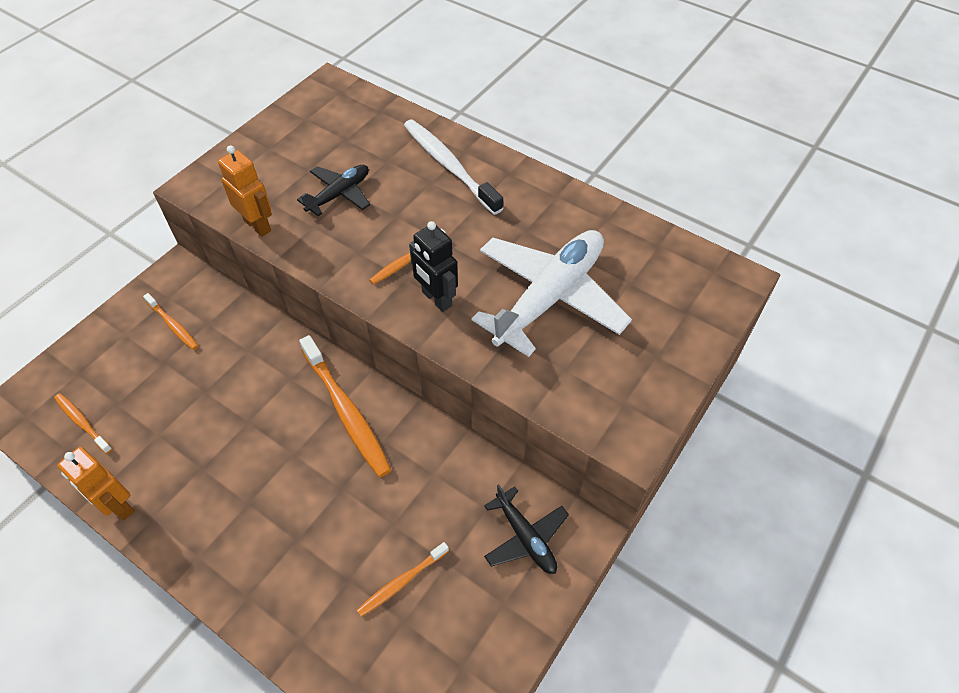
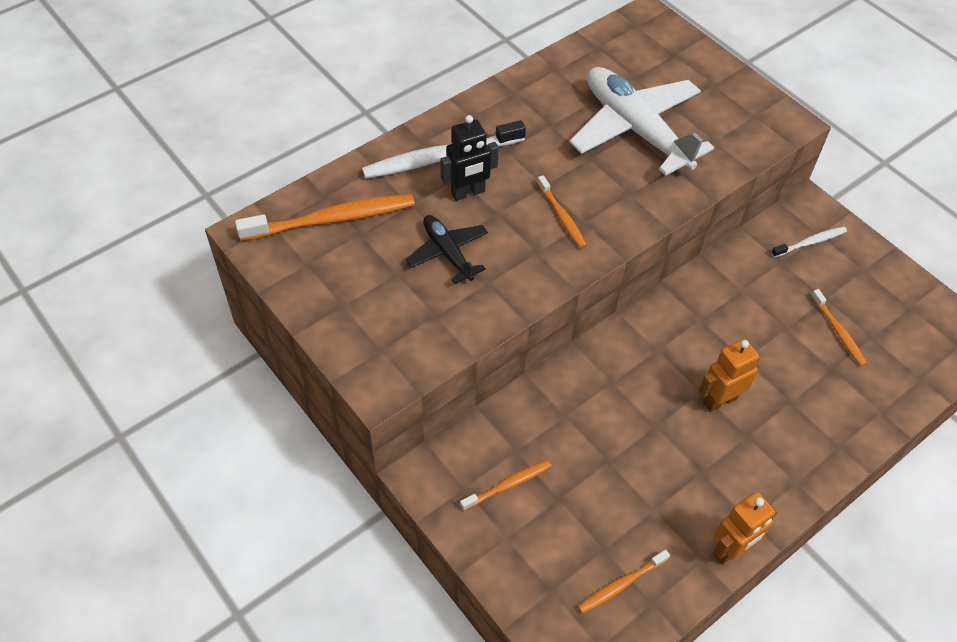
camera: 75 degrees left, 0 degrees up
orange robot [218,145,272,237] -> orange robot moved to [699,339,760,412]
orange toothbrush [299,335,391,477] -> orange toothbrush moved to [235,194,415,241]
black robot [409,221,458,312] -> black robot moved to [440,115,499,201]
black plane [484,484,569,574] -> white toothbrush [771,226,847,258]

